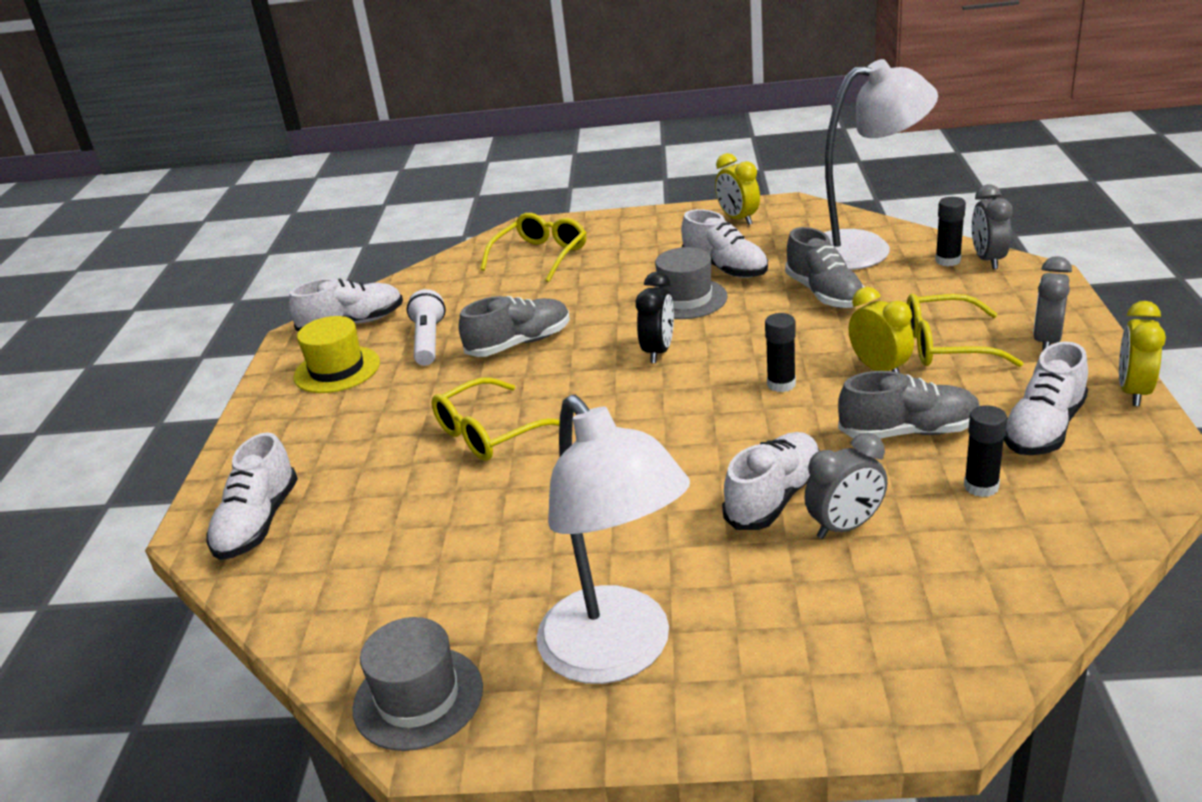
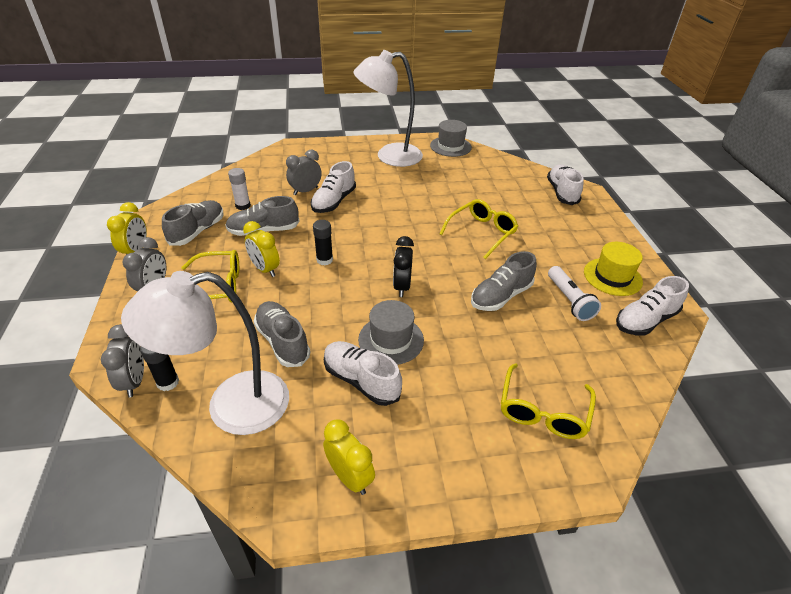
camera: 165 degrees right, 10 degrees up
white lamp [537,395,690,684] -> white lamp turned 60 degrees counterclockwise [353,50,423,167]
black glue stick [964,405,1007,497] -> white glue stick [228,168,251,210]
white shoe [1004,341,1088,455] -> grey shoe [162,200,224,246]

